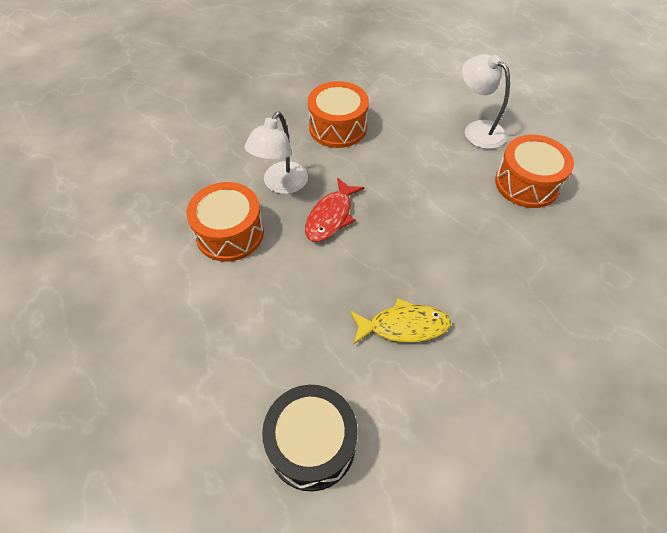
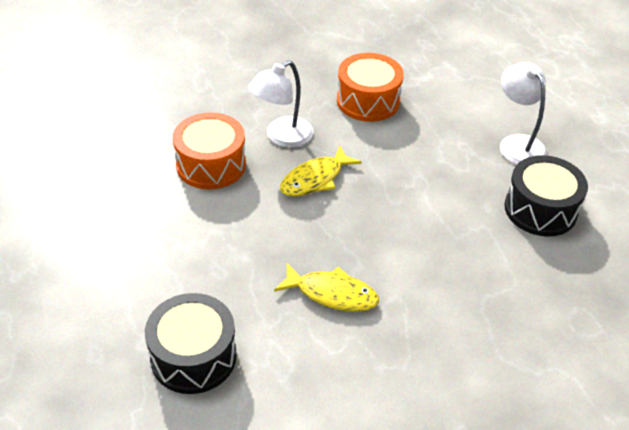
camera: 20 degrees right, 10 degrees down
red fish [305,177,364,242] -> yellow fish [280,145,362,197]
orange drum [495,135,574,208] -> black drum [504,155,588,237]

